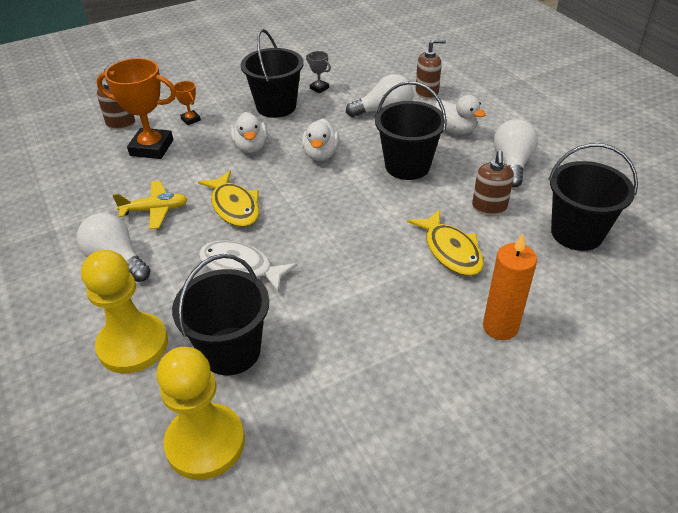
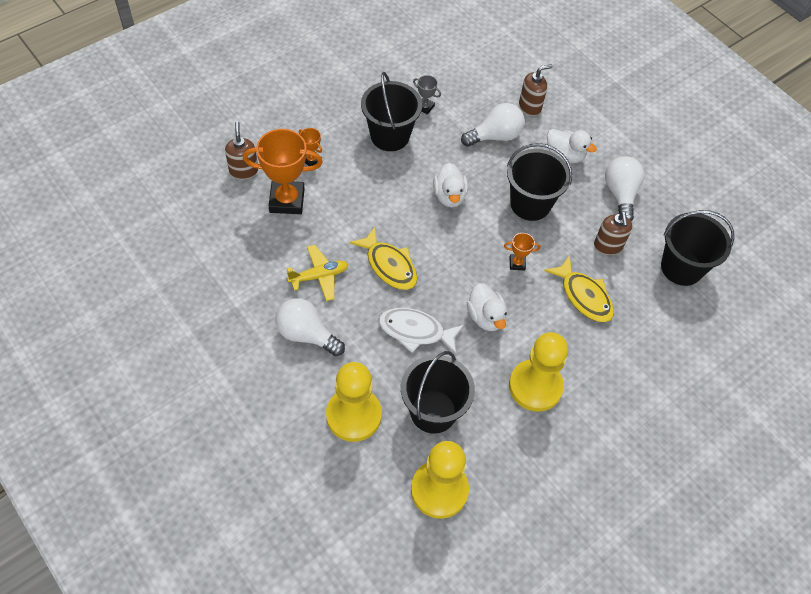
camera: 15 degrees left, 15 degrees up
white duck [230,112,268,153] -> white duck moved to [467,283,507,331]
orange candle [483,233,537,340] -> none
none -> orange trophy [504,233,540,271]
none -> yellow pawn [509,332,568,412]

